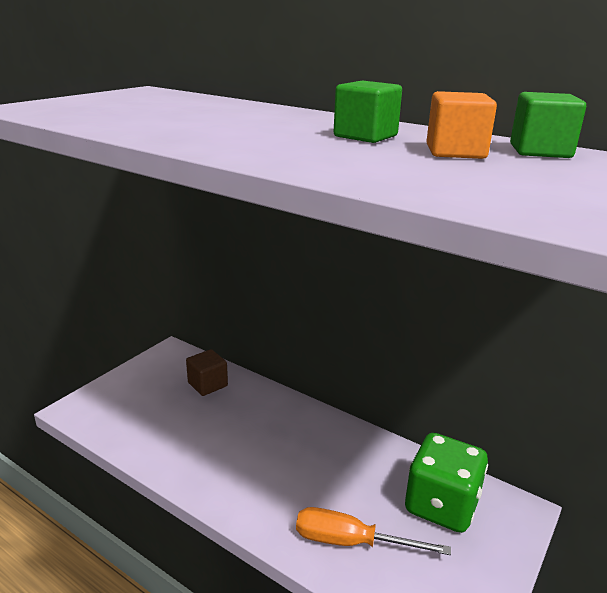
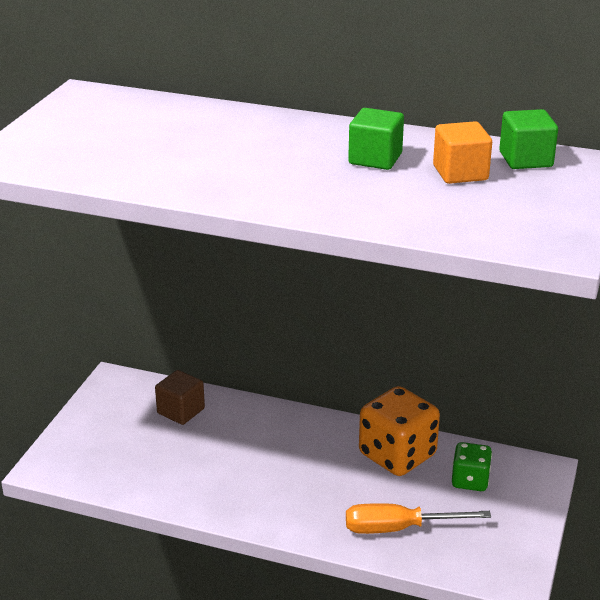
camera: 15 degrees left, 5 degrees up
green dice [405,433,488,533] -> green dice [452,442,492,491], size x0.57
none -> orange dice [359,386,440,476]

